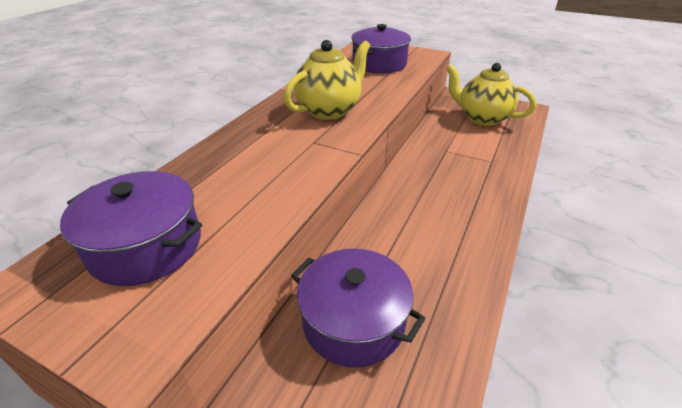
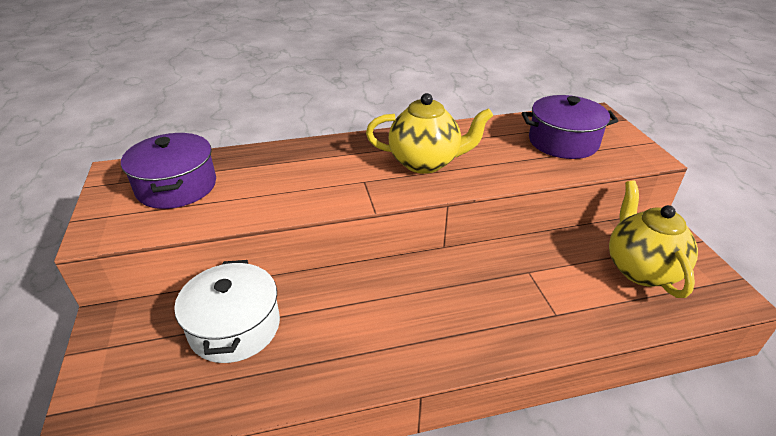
camera: 50 degrees right, 0 degrees up
purple pot [291,249,426,367] -> white pot [174,260,280,363]

